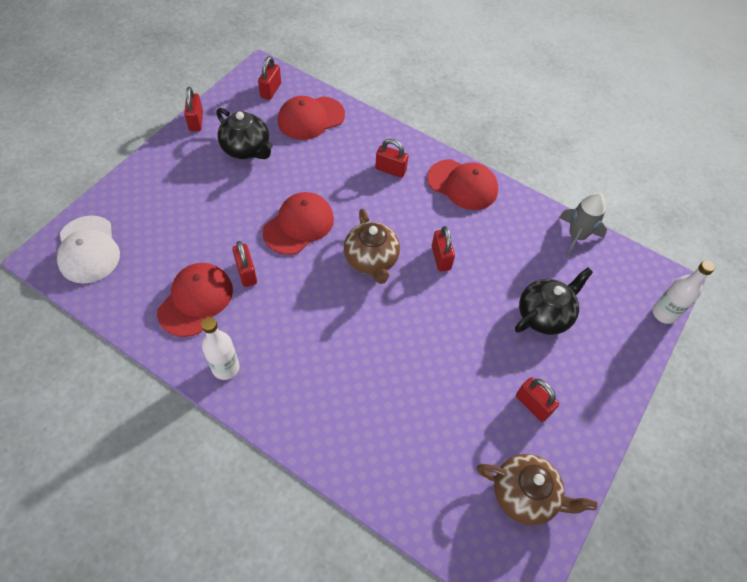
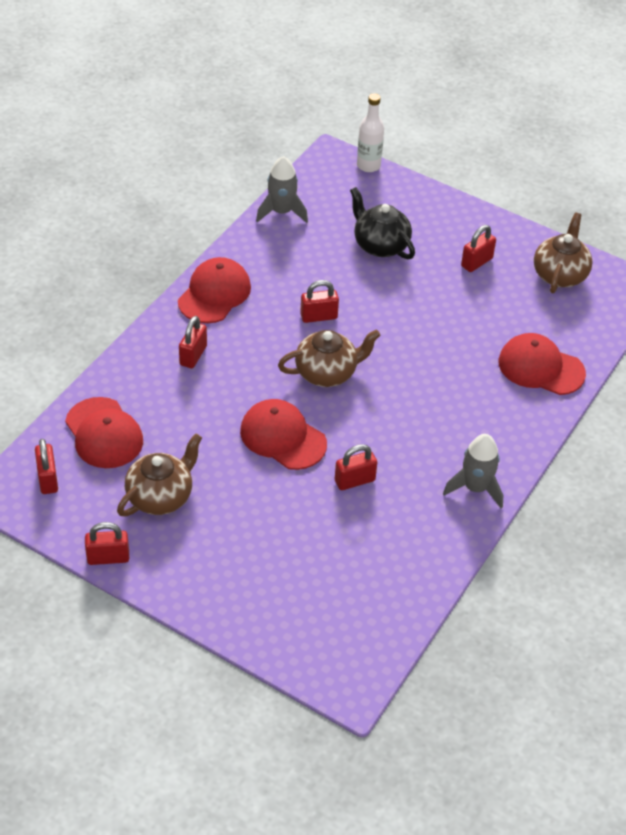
camera: 90 degrees left, 10 degrees down
white cap [57,215,120,284] -> none
red cap [157,263,233,337] -> red cap moved to [498,333,586,395]
white bottle [201,317,240,380] -> grey rocket [443,434,503,508]
black teapot [216,108,273,159] -> brown teapot [117,434,202,516]
red padlock [258,56,281,100] -> red padlock turned 60 degrees clockwise [35,439,58,494]

